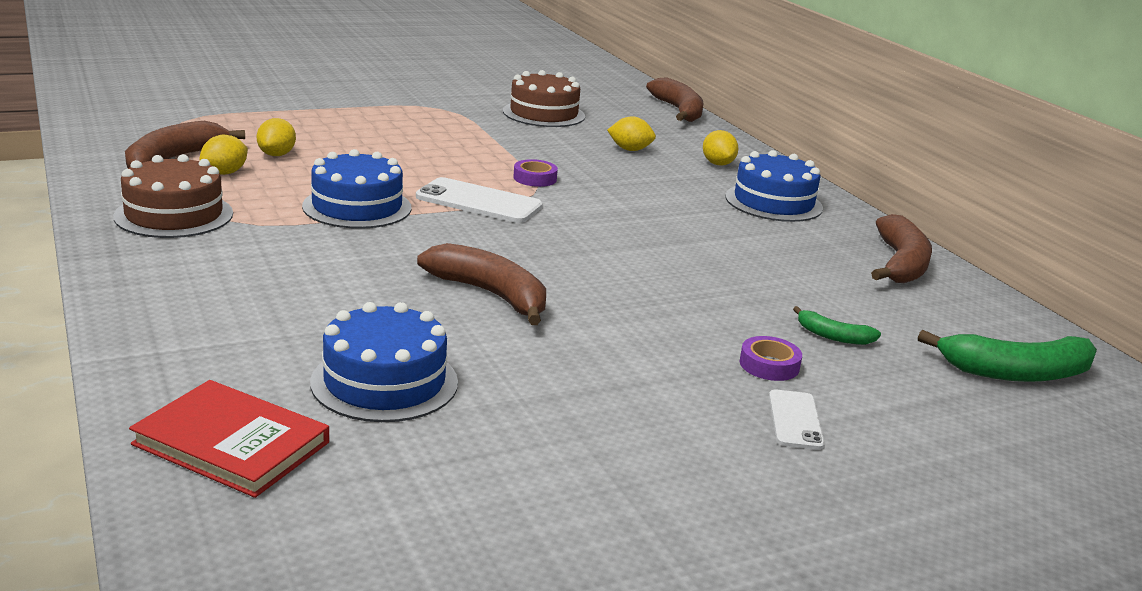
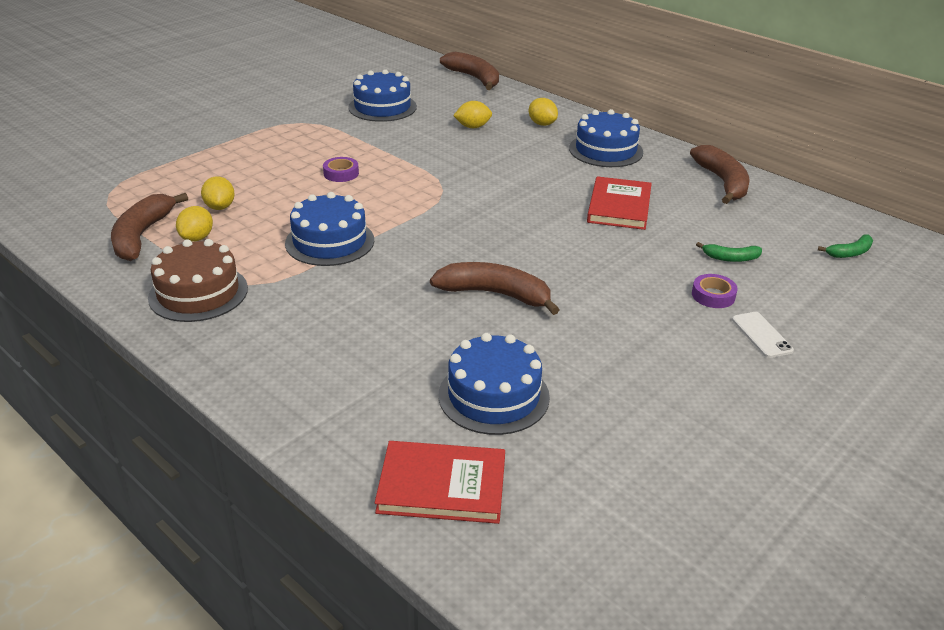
camera: 20 degrees left, 10 degrees up
white phone [416,177,543,223] -> none
brown cake [503,70,585,127] -> blue cake [348,69,417,122]
purple tape [513,159,558,187] -> purple tape moved to [323,157,359,182]
green banana [918,330,1097,382] -> green banana [818,234,873,258], size x0.52
none -> red book [587,176,652,230]

